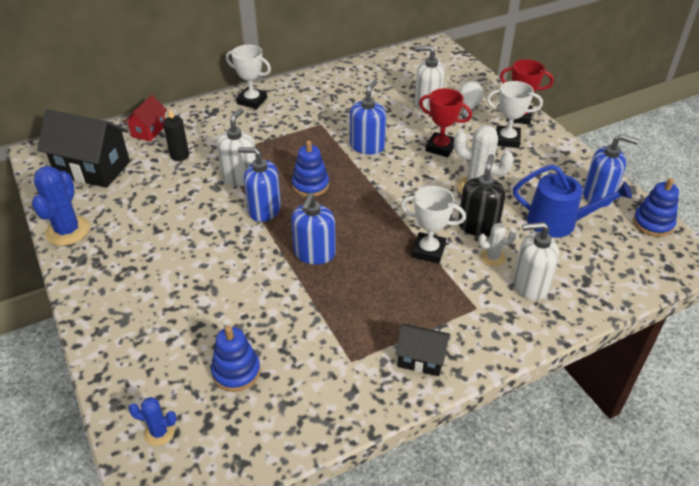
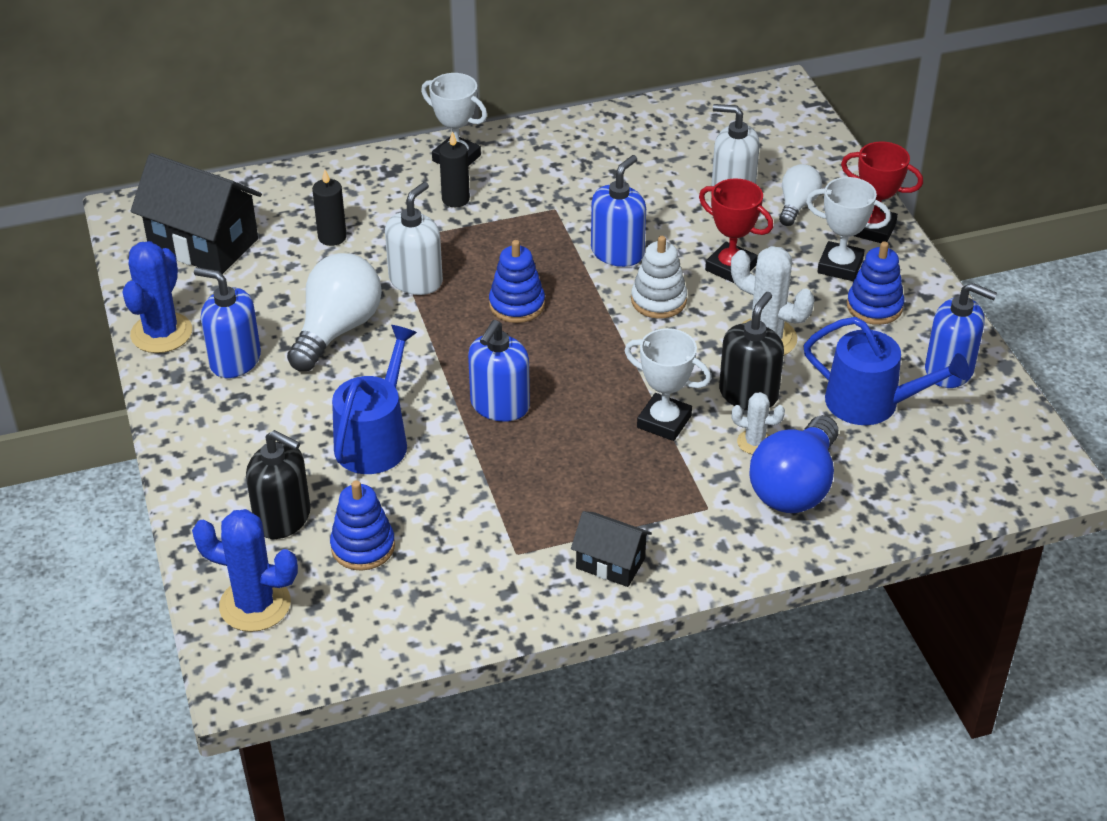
camera: 10 degrees right, 0 degrees up
red house [124,95,167,142] -> none
blue cactus [128,397,177,446] -> blue cactus [192,509,298,632], size x1.84
blue soap dispenser [238,147,281,222] -> blue soap dispenser moved to [194,267,261,378]
white soap dispenser [513,222,559,300] -> blue light bulb [749,415,838,513]
blue stacking toy [633,178,679,237] -> blue stacking toy moved to [847,241,904,325]
none -> black soap dispenser [246,430,311,539]
none -> white light bulb [287,253,382,371]
none -> blue watering can [332,325,417,474]
none -> black candle [439,131,470,207]
none -> white stacking toy [631,236,687,319]

